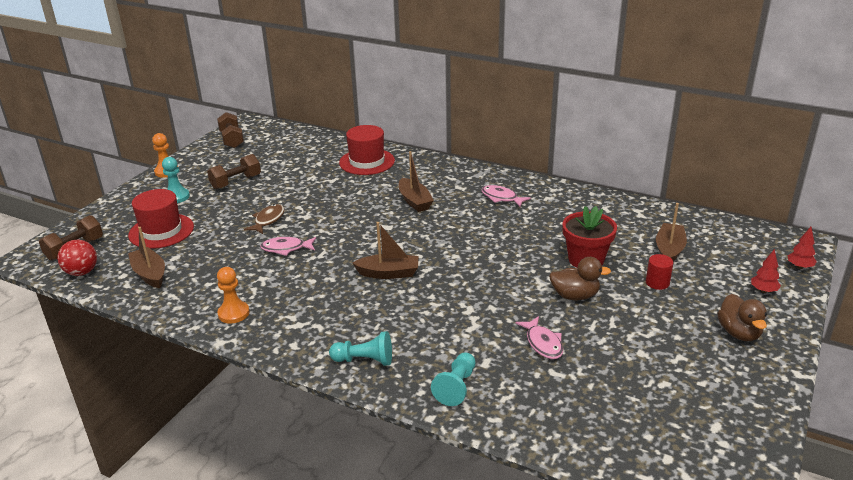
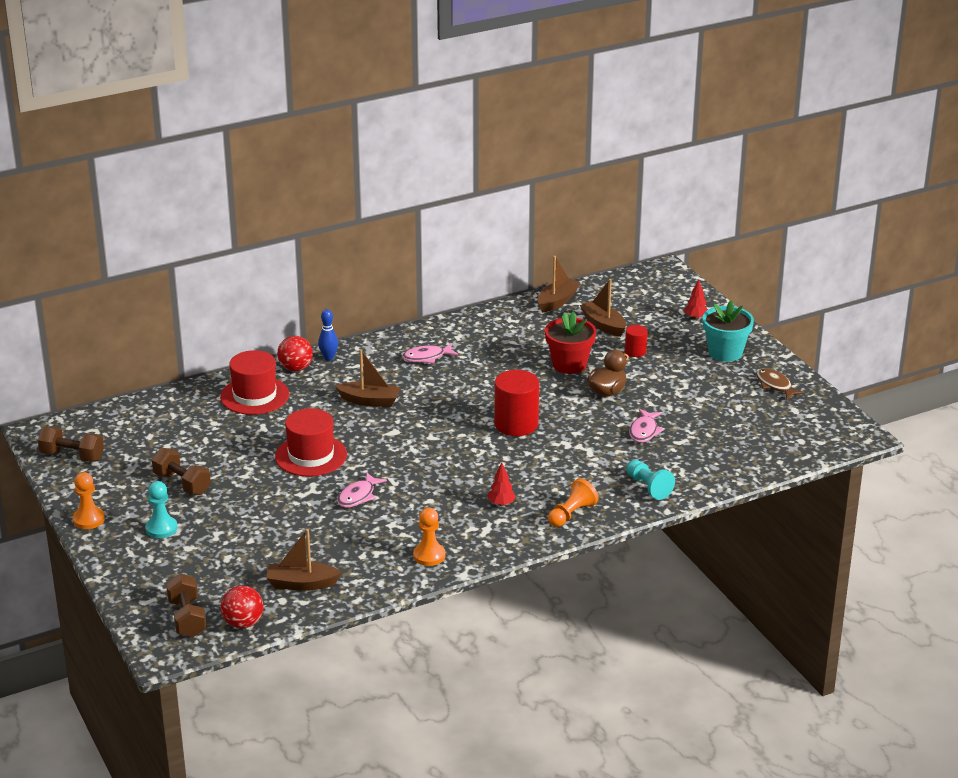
camera: 55 degrees left, 0 degrees up
red hat [128,189,194,249] -> red hat moved to [275,408,347,477]
brown dumbbell [207,154,261,189] -> brown dumbbell turned 45 degrees counterclockwise [152,448,211,495]
brown fish [244,204,285,234] -> brown fish moved to [756,368,805,400]
turquoise pawn [329,331,392,366] -> orange pawn [548,478,599,527]
brown boat [353,222,418,279] -> brown boat moved to [538,256,581,313]
pink fish [515,316,563,359] -> pink fish turned 90 degrees clockwise [629,409,664,443]
brown duck [717,294,767,341] -> turquoise flower pot [702,300,754,362]
red tree [788,227,817,269] -> red tree moved to [488,462,516,506]
none -> red ball [277,336,313,371]
none -> blue bowling pin [318,309,338,361]
none -> red cylinder [494,370,539,436]

